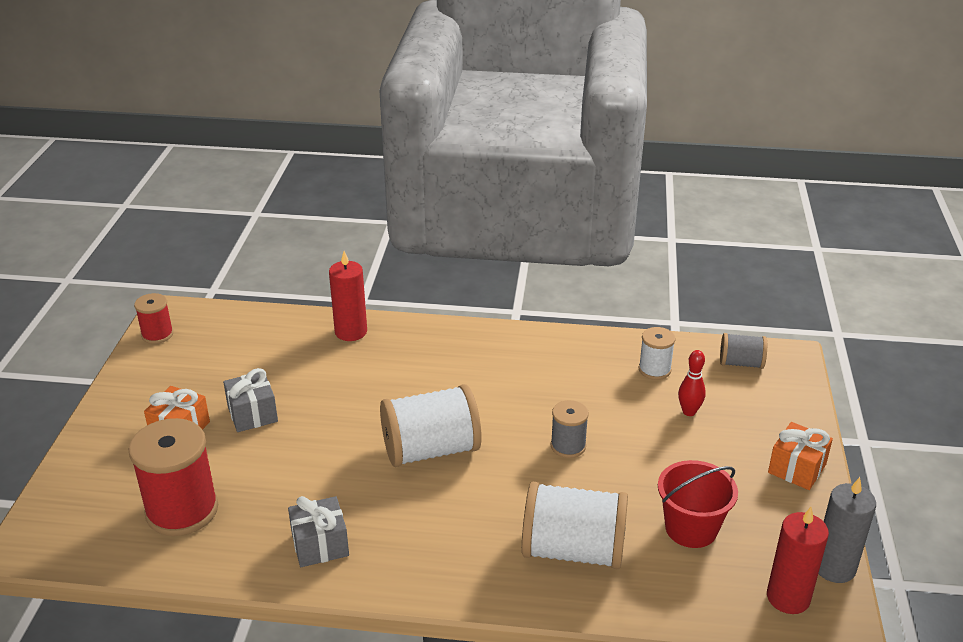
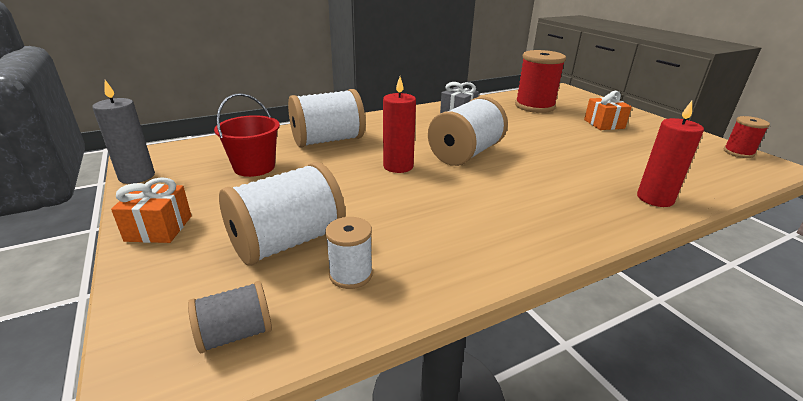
camera: 145 degrees right, 5 degrees down
grey gift [223,368,278,432] -> none
grey spool [551,400,589,458] -> none
red bowling pin [678,350,706,416] -> white spool [219,162,346,266]
red candle [767,507,829,614] -> red candle moved to [383,77,416,173]

